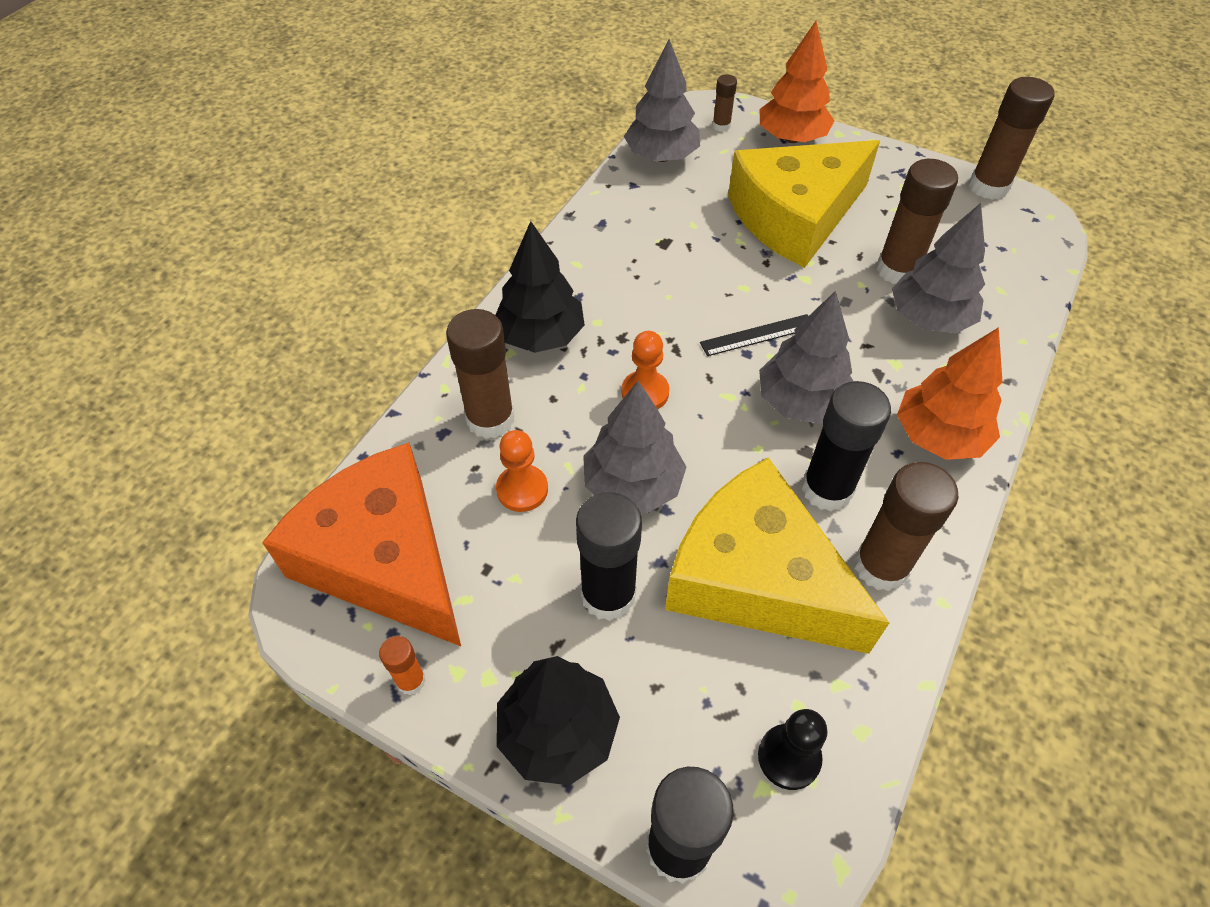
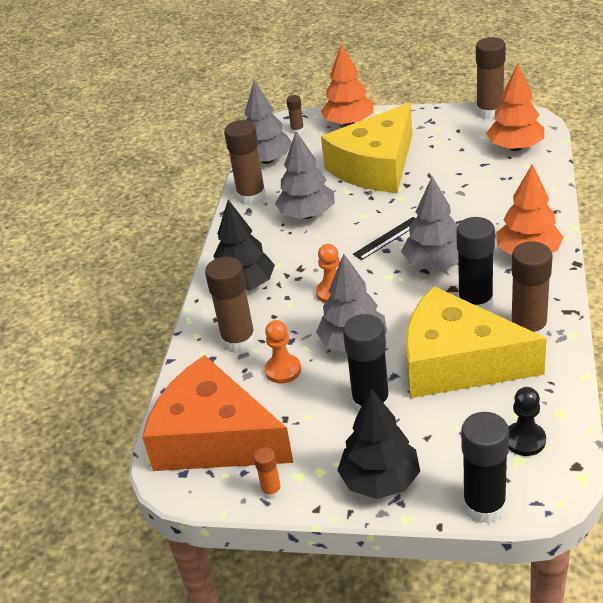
camera: 15 degrees left, 15 degrees down
brown glue stick [877,159,958,284] -> brown glue stick moved to [224,120,266,206]
grey tree [892,203,985,333] -> grey tree moved to [275,131,335,219]
none -> orange tree [486,64,544,151]

